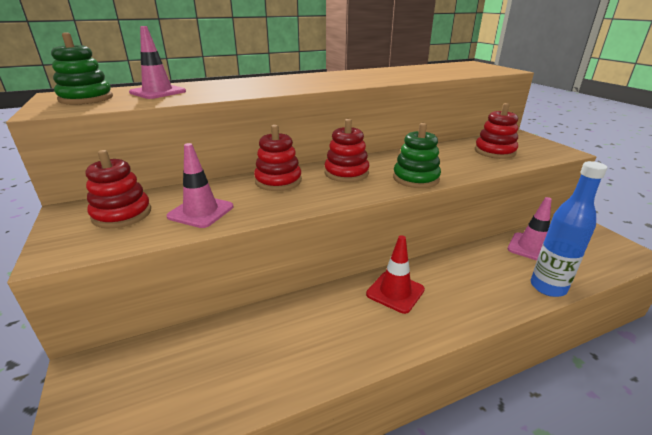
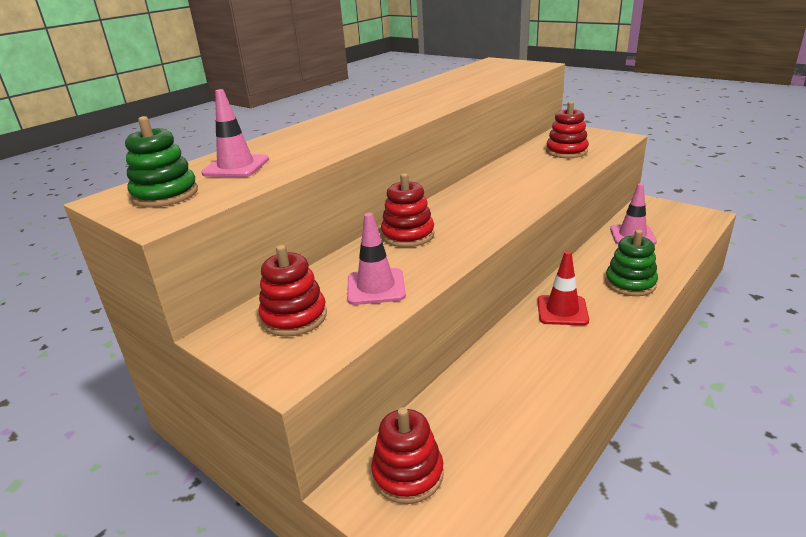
camera: 25 degrees left, 0 degrees up
red stacking toy [325,119,369,182] -> red stacking toy moved to [371,407,444,504]
green stacking toy [393,123,441,188] -> green stacking toy moved to [605,230,658,296]
blue bottle [531,161,607,297] -> none

